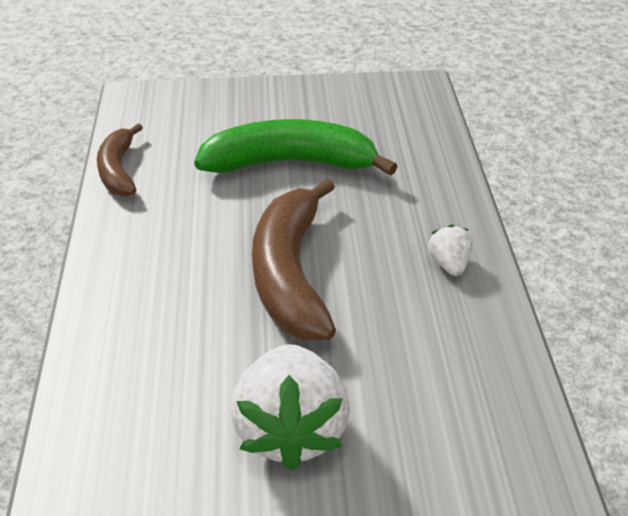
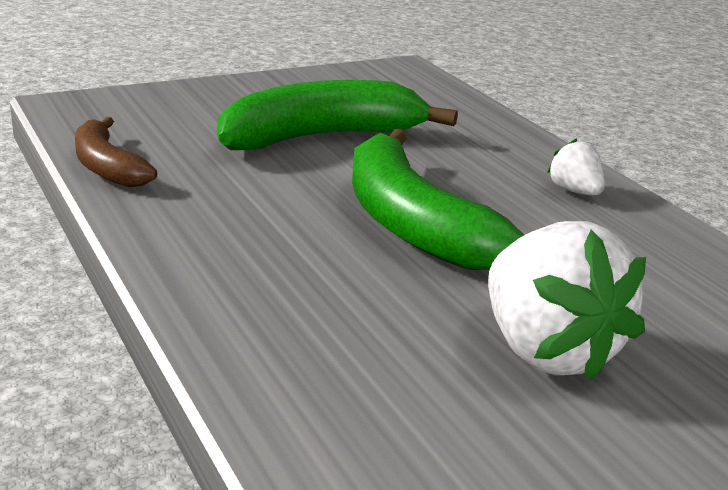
camera: 25 degrees left, 15 degrees down
brown banana [252,178,336,340] -> green banana [352,129,524,270]

